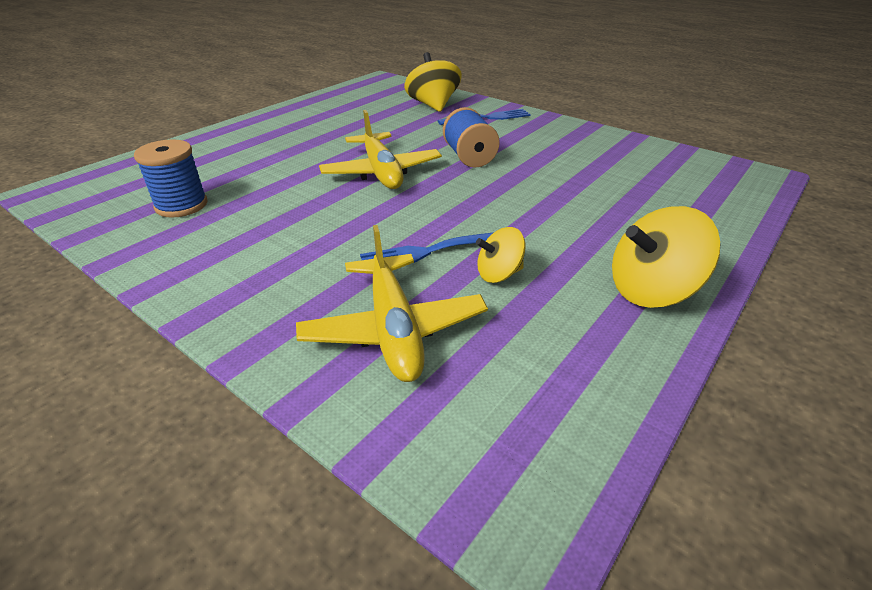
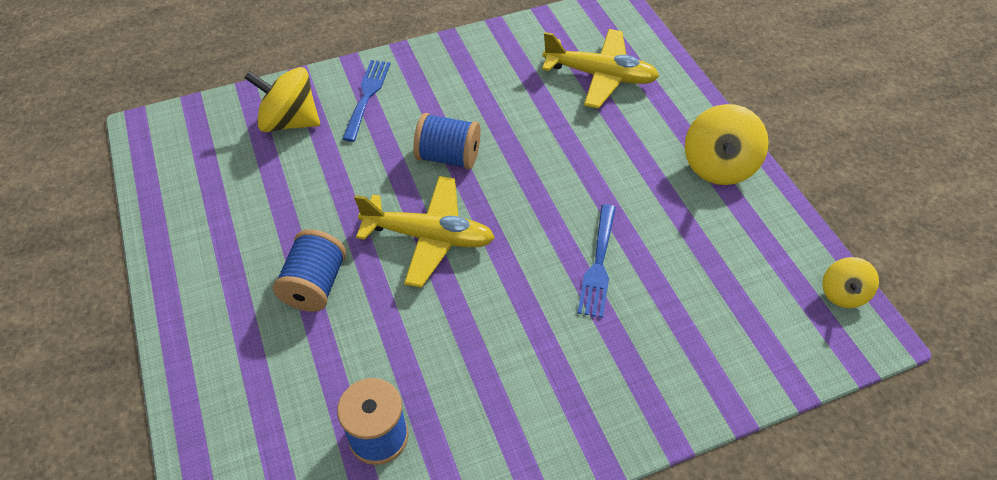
camera: 60 degrees left, 15 degrees up
yellow plane [296,225,488,382] -> yellow plane moved to [542,29,659,109]
yellow spinning top [476,227,525,283] -> yellow spinning top moved to [822,257,879,308]
none -> blue spool [273,229,346,312]

